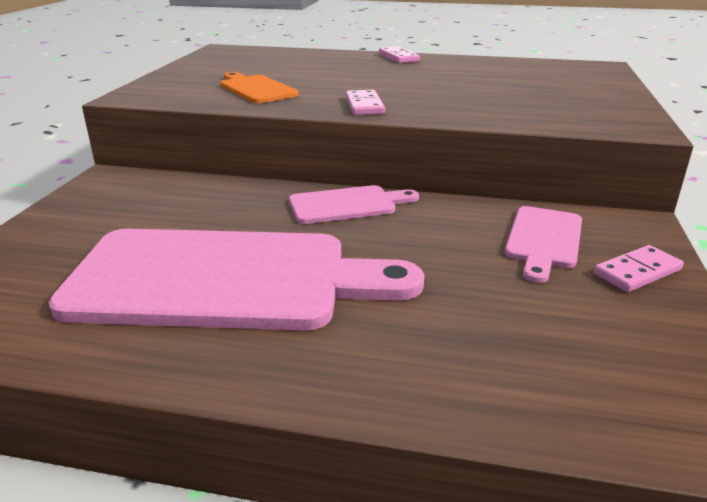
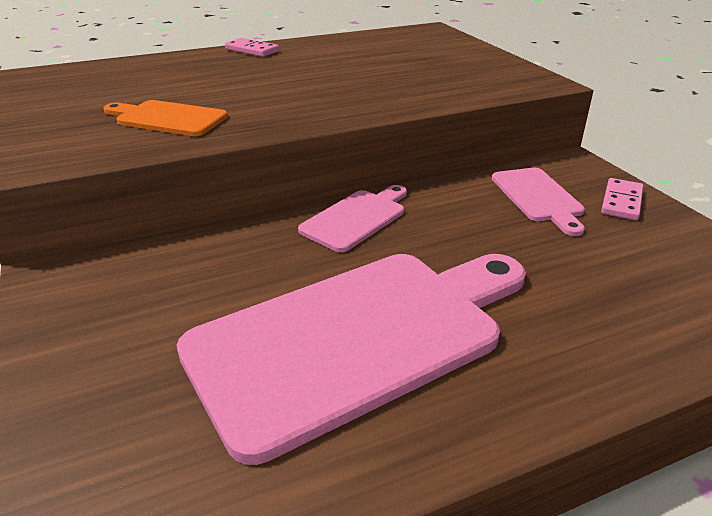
camera: 35 degrees left, 5 degrees up
pink domino [346,90,385,115] -> none

